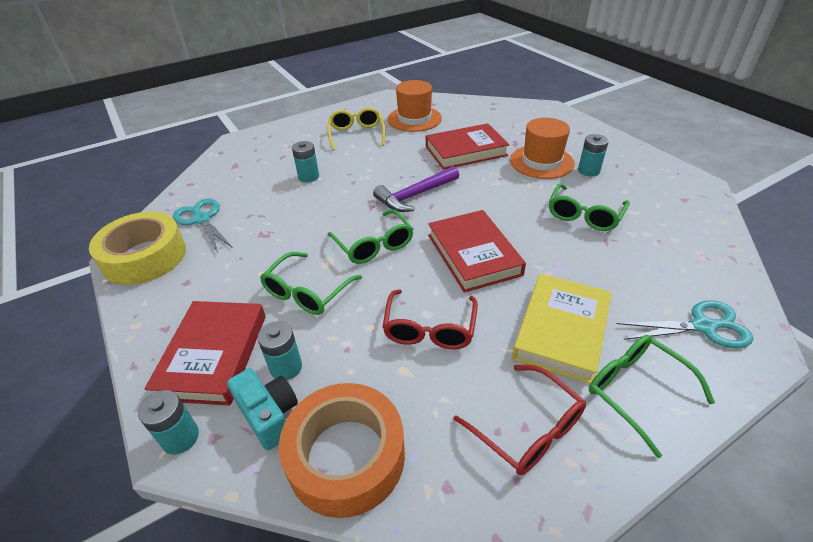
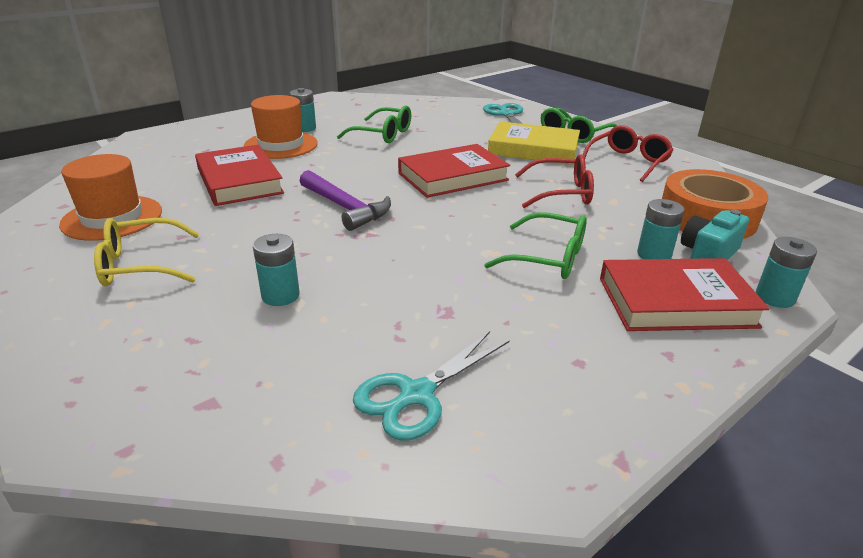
camera: 100 degrees left, 10 degrees down
yellow tape [89,212,186,285] -> none
green glasses [328,209,413,264] -> none

